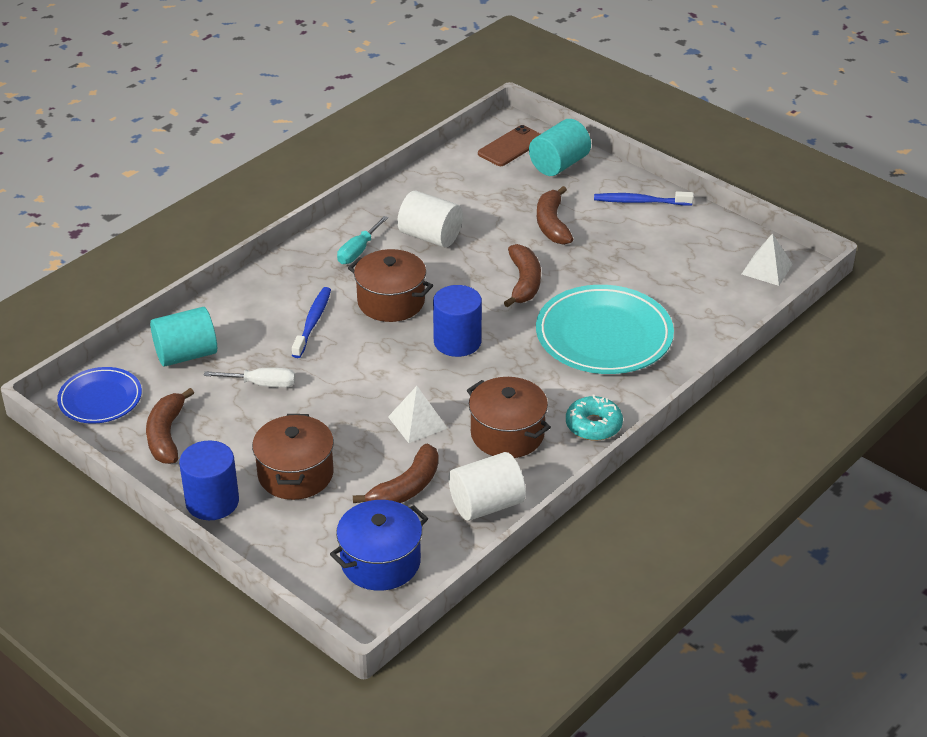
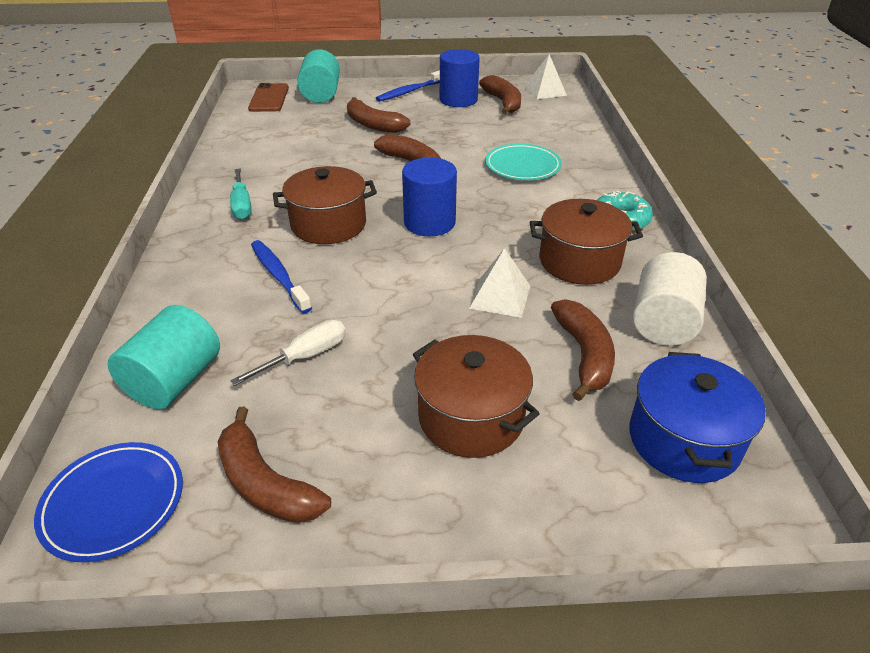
camera: 45 degrees left, 0 degrees up
blue cylinder [179,440,239,520] -> blue cylinder moved to [440,49,480,107]
white cylinder [397,190,463,247] -> none
turquoise plate [536,285,674,374] -> turquoise plate [485,144,562,180], size x0.58
none -> brown banana [479,75,521,115]

